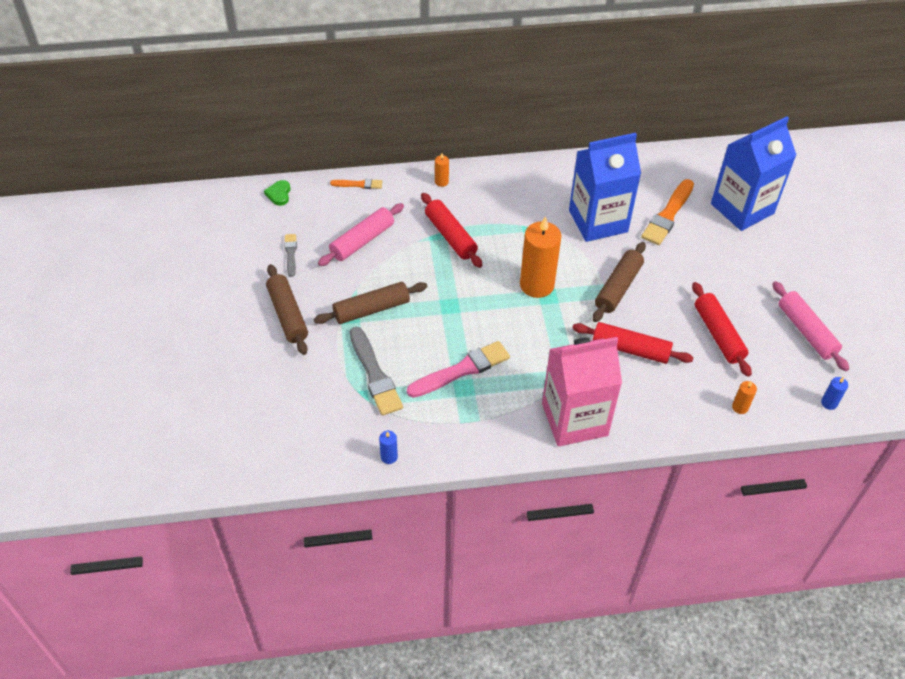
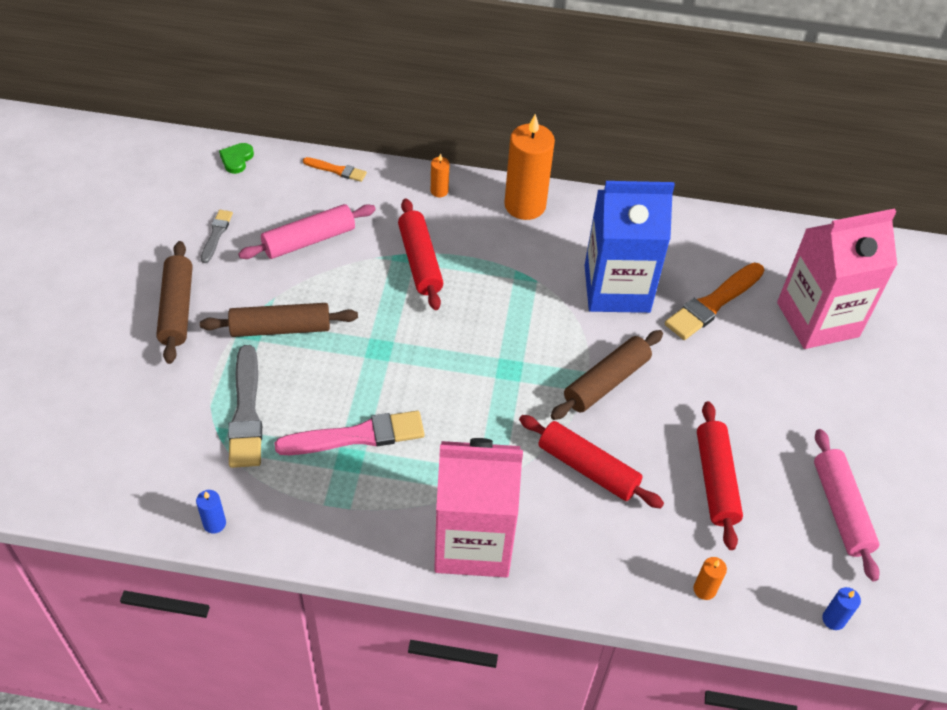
camera: 15 degrees right, 0 degrees up
orange candle [520,216,561,298] -> orange candle moved to [504,114,555,220]
blue carton [711,116,796,231] -> pink carton [777,209,897,349]

